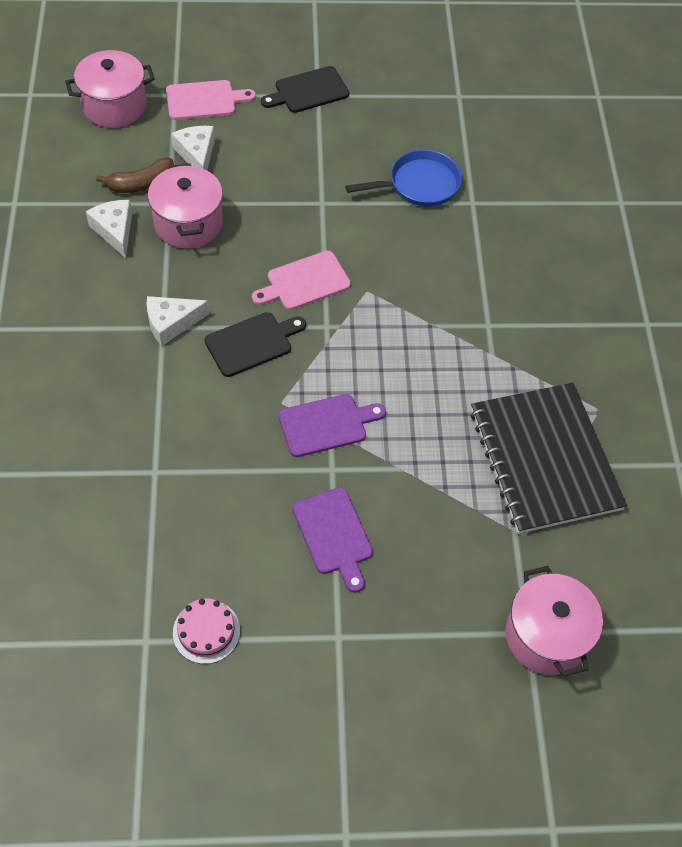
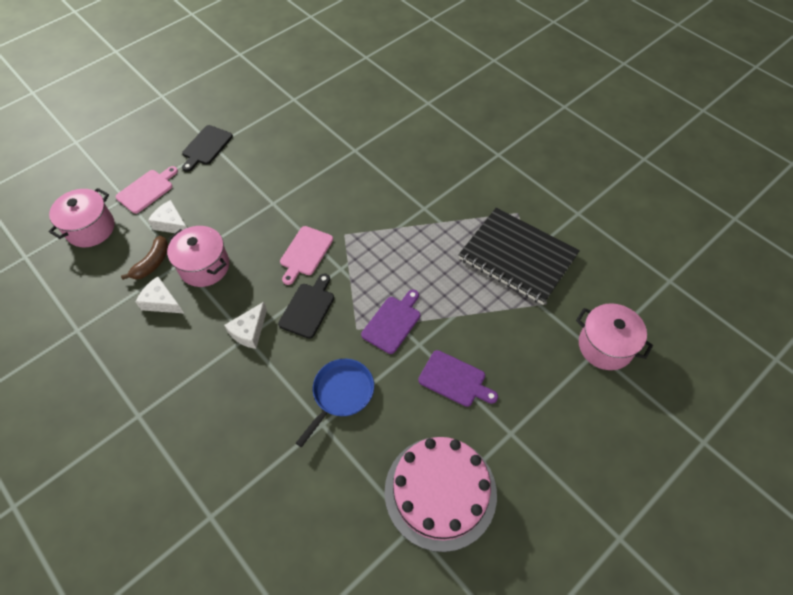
camera: 35 degrees left, 0 degrees up
pink cake [173,599,240,664] -> pink cake [384,437,497,552], size x2.27
blue pan [345,150,462,207] -> blue pan moved to [296,359,374,447]

